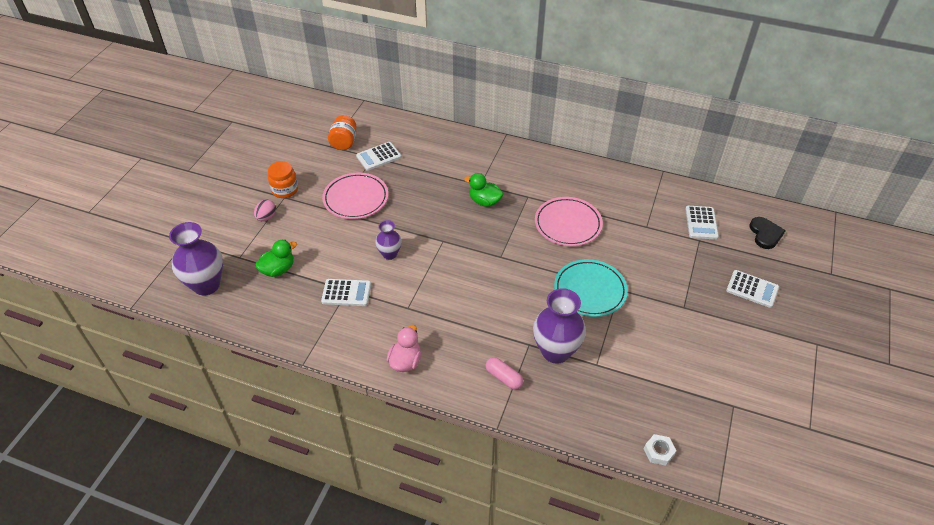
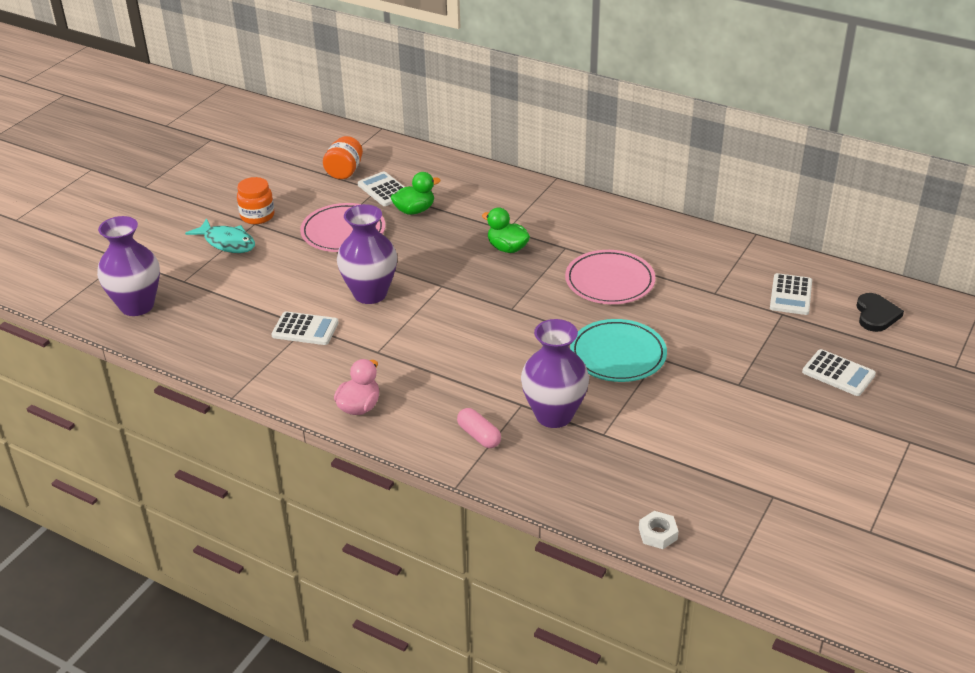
camera: 10 degrees right, 10 degrees down
pink egg [254,200,276,221] -> turquoise fish [185,218,255,253]
green duck [255,240,297,277] -> green duck moved to [391,172,440,215]
white calculator [356,142,401,171] -> white calculator turned 75 degrees clockwise [358,171,405,206]
purple vase [375,220,401,260] -> purple vase [337,204,397,304], size x1.78

